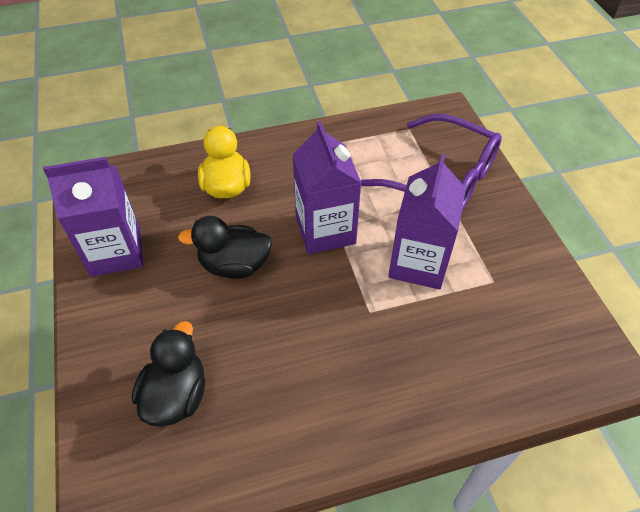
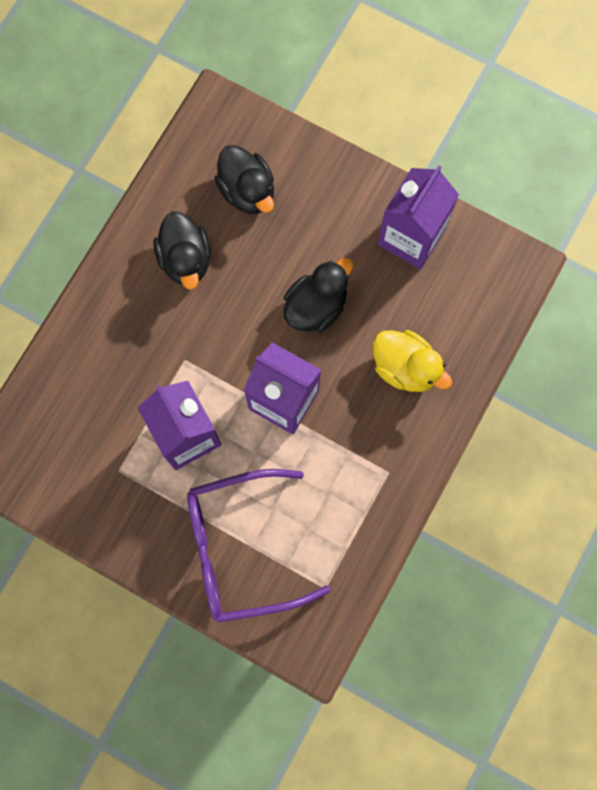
camera: 135 degrees right, 25 degrees up
none -> black duck [154,211,211,290]

